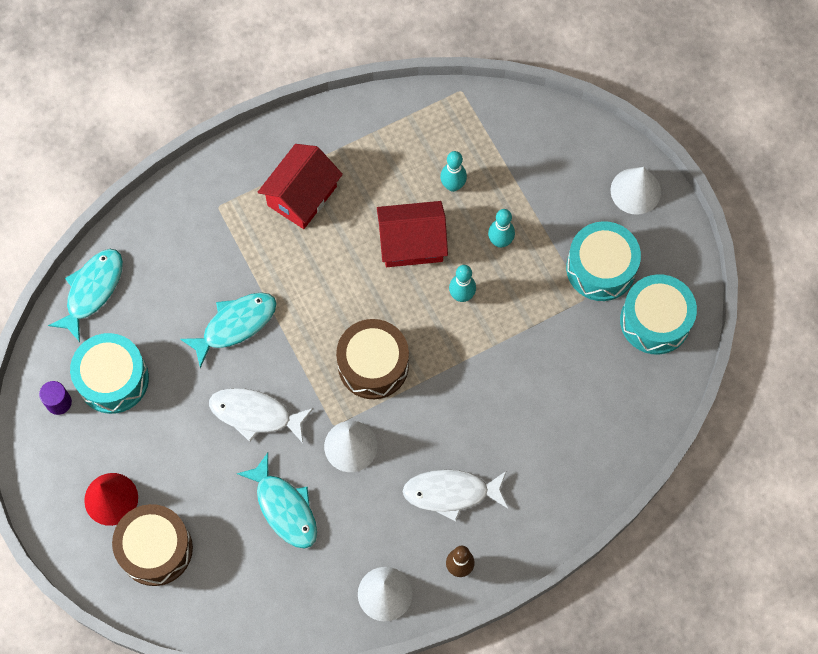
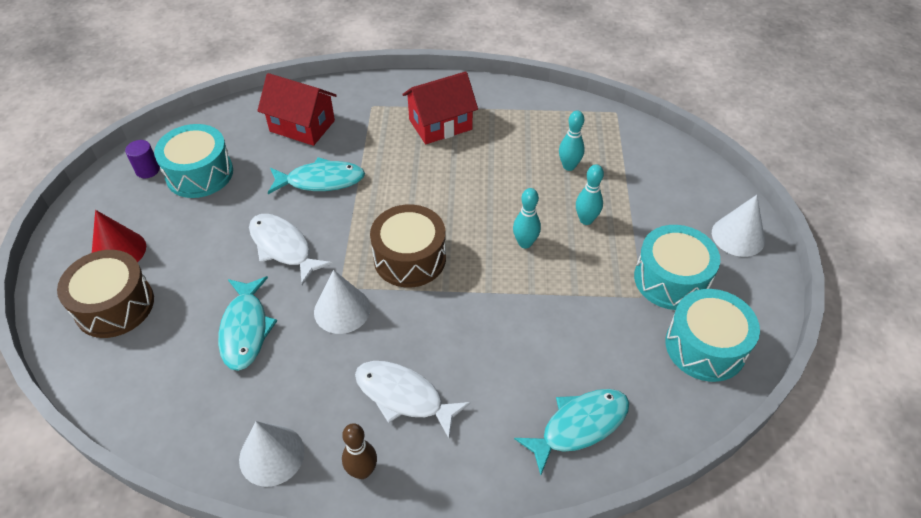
camera: 30 degrees right, 20 degrees down
turquoise fish [48,249,123,342] -> turquoise fish moved to [514,389,629,475]
red house [377,201,448,267] -> red house moved to [257,73,337,146]

